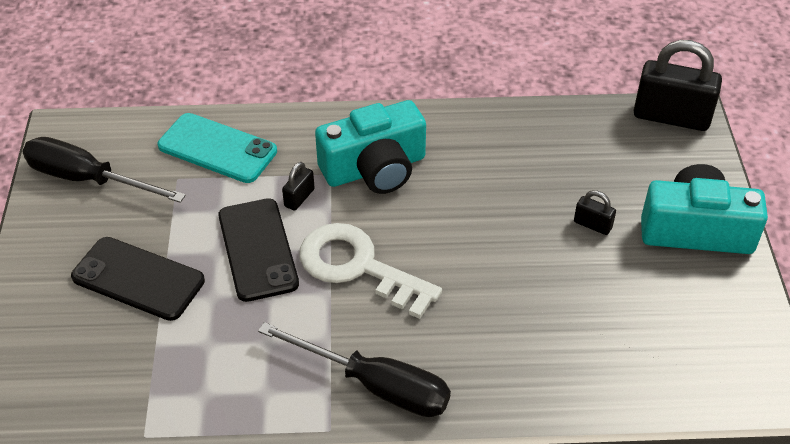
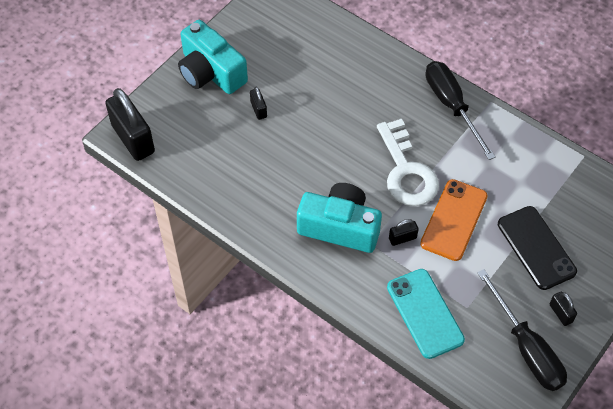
camera: 140 degrees left, 10 degrees up
black phone [218,198,299,302] -> orange phone [420,179,488,261]
none -> black padlock [549,292,577,326]

